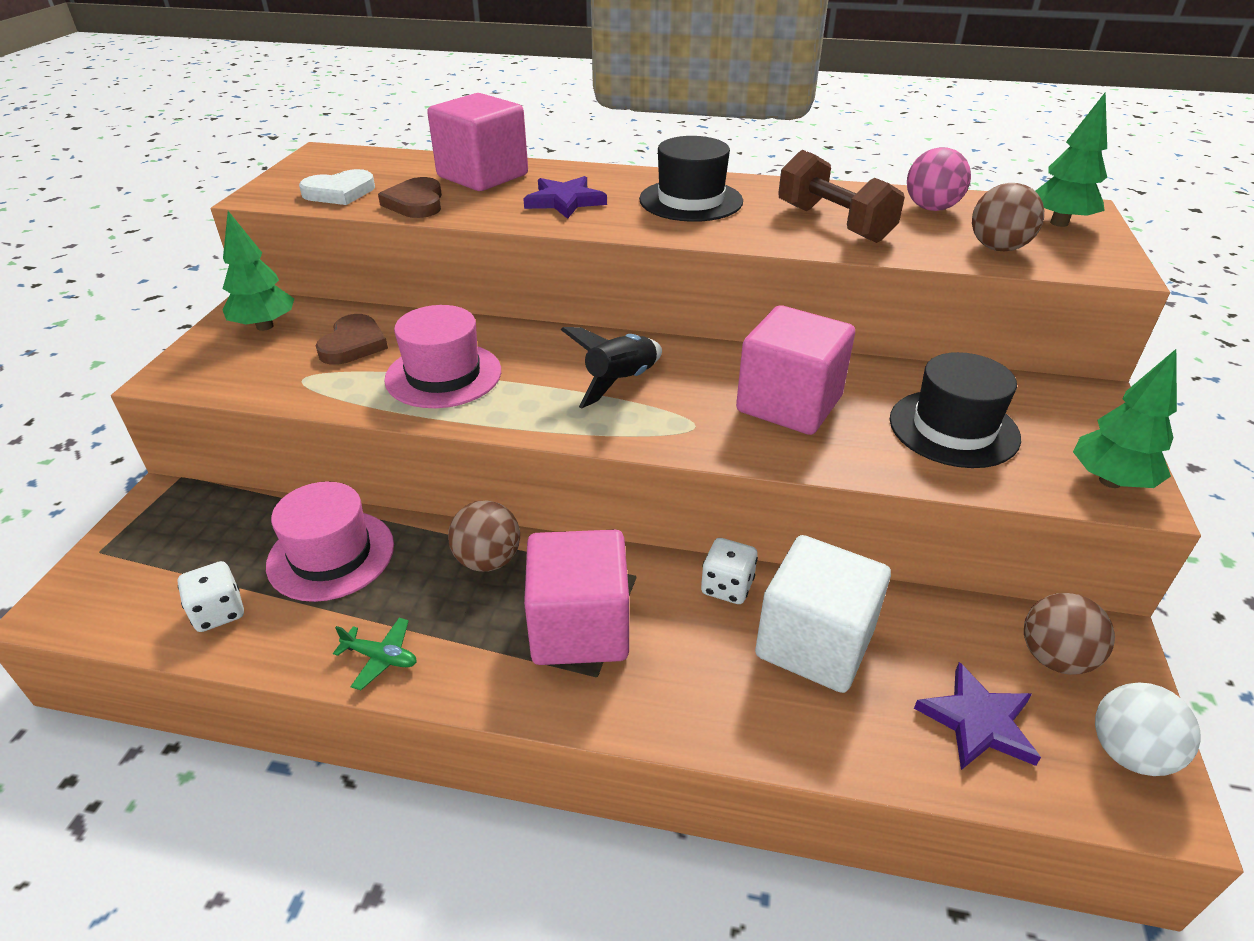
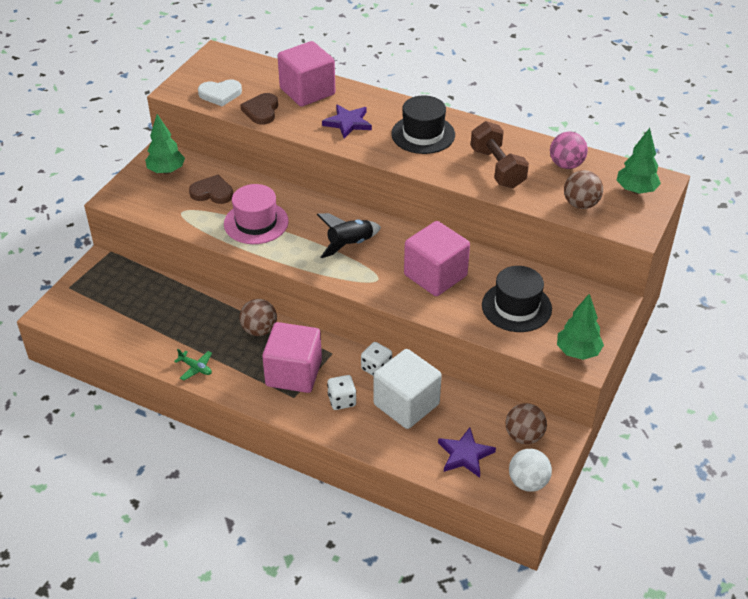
camera: 15 degrees right, 5 degrees up
white dice [178,561,244,632] -> white dice moved to [327,375,356,410]
pink hat [266,481,394,602] -> none
brown heart [315,314,388,365] -> brown heart turned 105 degrees counterclockwise [189,175,233,204]

